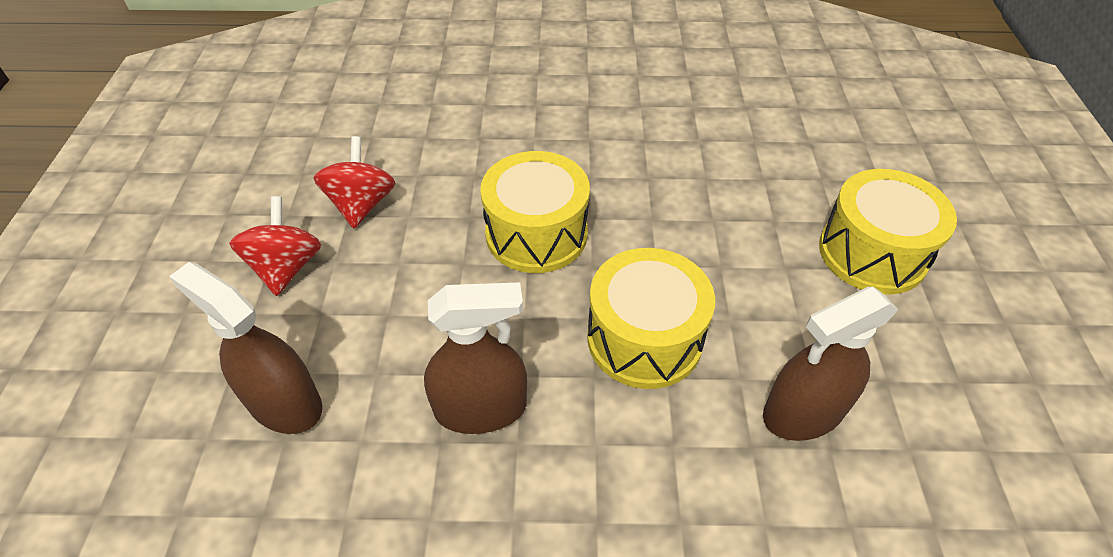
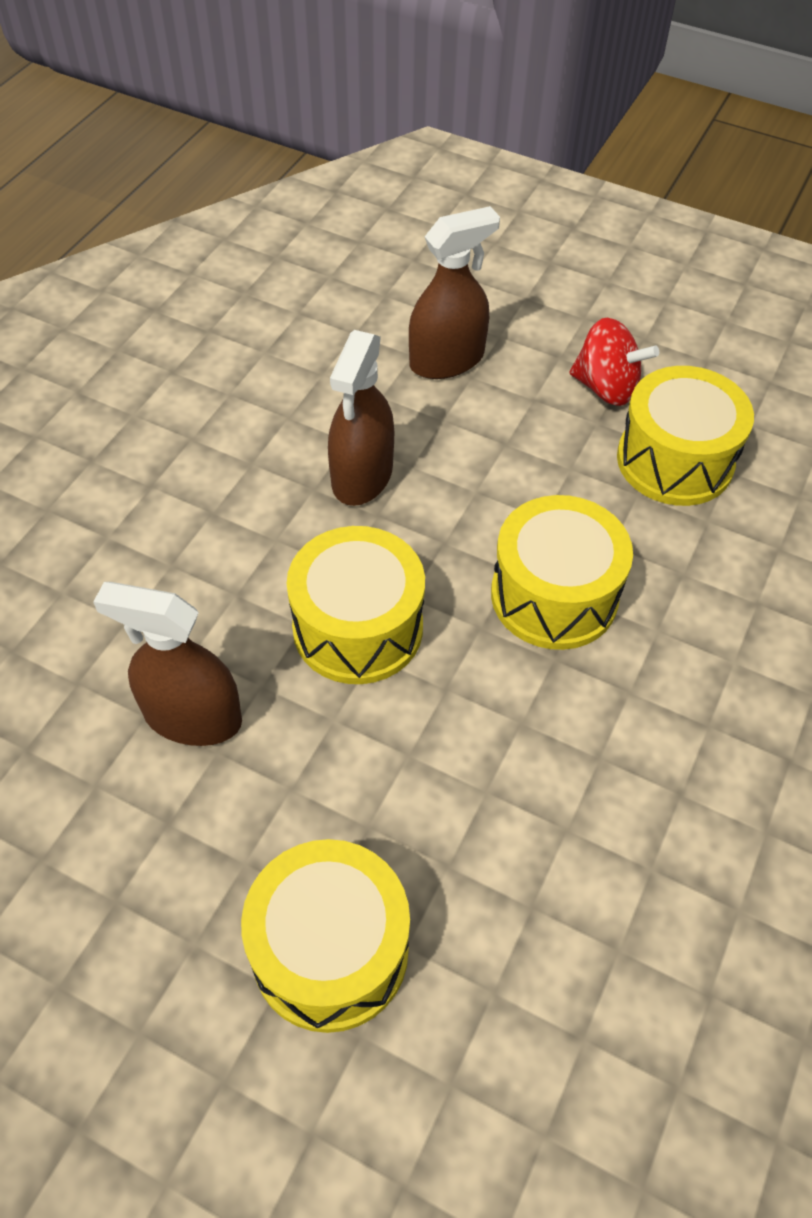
camera: 115 degrees right, 5 degrees up
red spinning top [314,136,395,228] -> yellow drum [617,366,754,506]
brown spray bottle [763,287,899,441] -> brown spray bottle turned 75 degrees counterclockwise [93,582,242,746]

